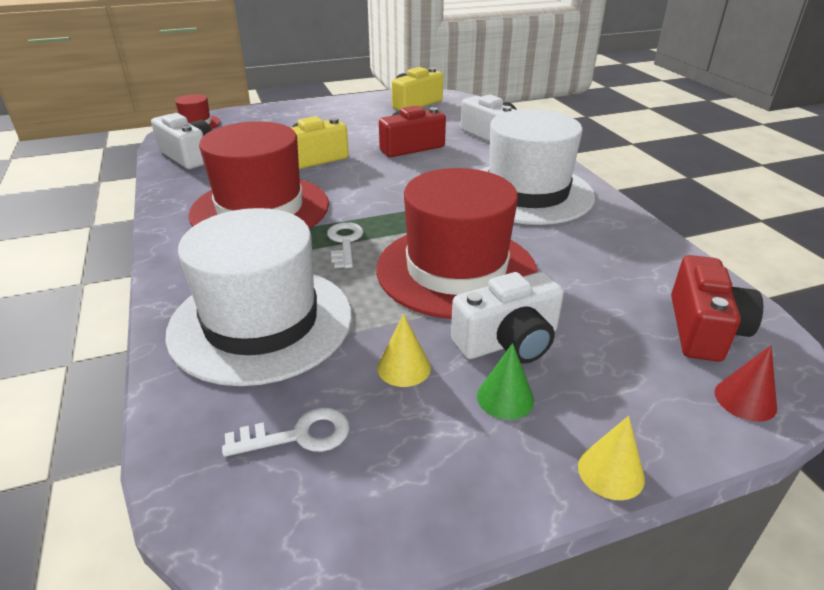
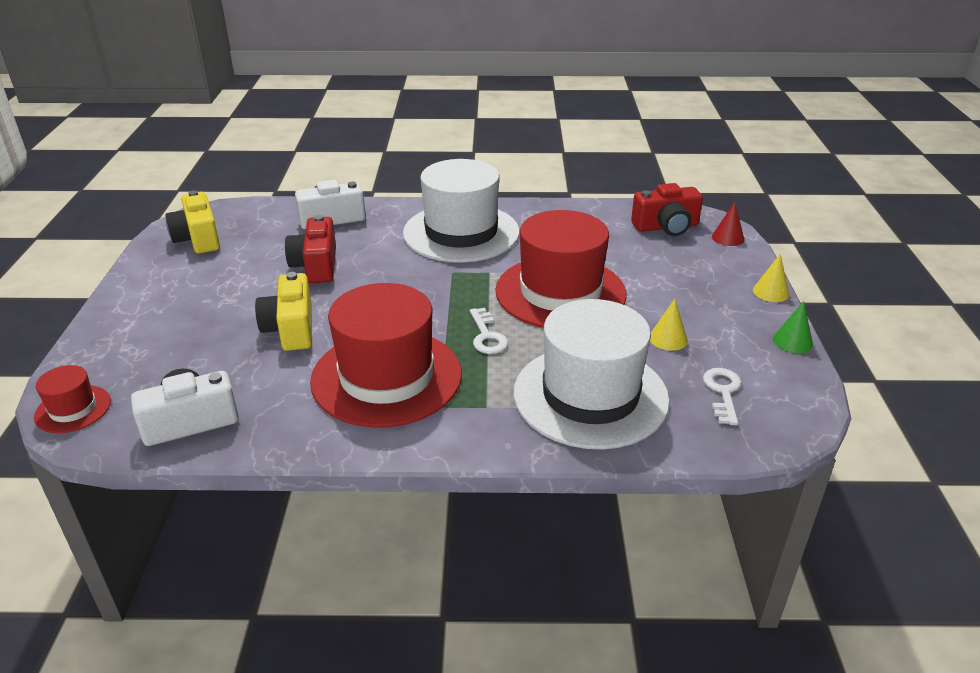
camera: 70 degrees left, 0 degrees up
white key [327,222,363,268] -> white key turned 120 degrees counterclockwise [470,308,508,354]
white camera [451,272,564,364] -> none
green cone [477,343,534,420] -> green cone moved to [773,301,813,353]
red camera [671,255,763,362] -> red camera turned 135 degrees clockwise [631,183,703,236]

